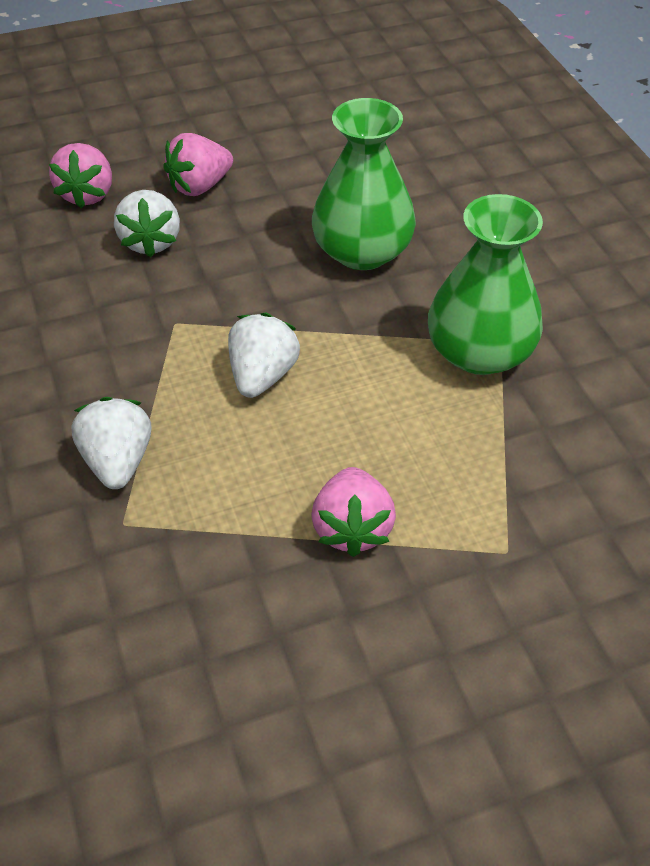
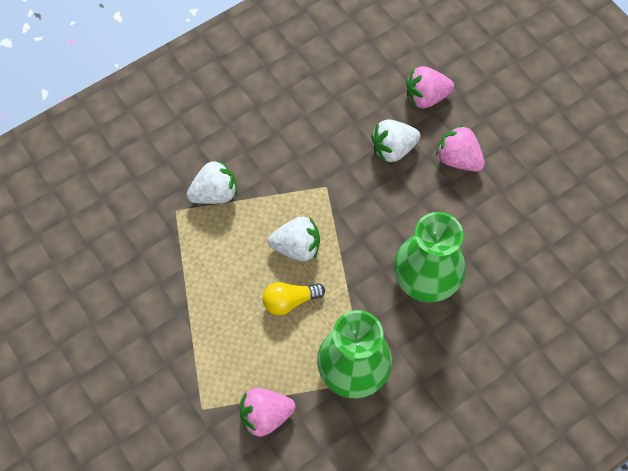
camera: 75 degrees right, 15 degrees up
pink strawberry [312,467,396,557] -> pink strawberry moved to [240,388,295,437]
none -> yellow light bulb [263,282,325,315]

